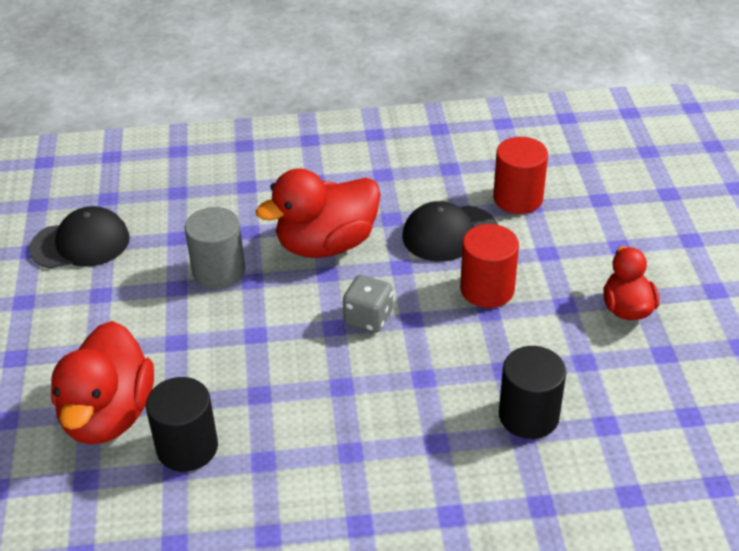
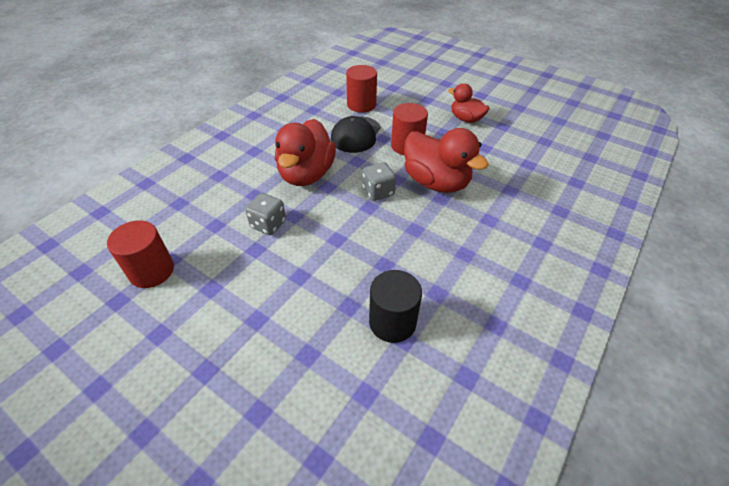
camera: 50 degrees left, 5 degrees up
black cap [29,206,130,269] -> red cylinder [107,220,174,288]
red duck [51,321,154,444] -> red duck moved to [404,128,489,193]
grey cylinder [185,207,245,289] -> grey dice [245,193,286,235]
black cylinder [499,346,566,439] -> none

